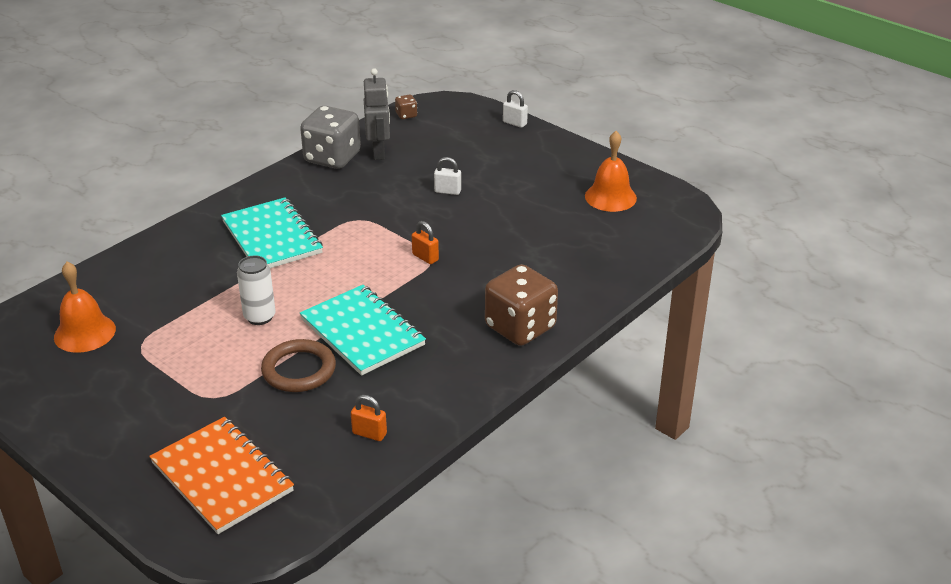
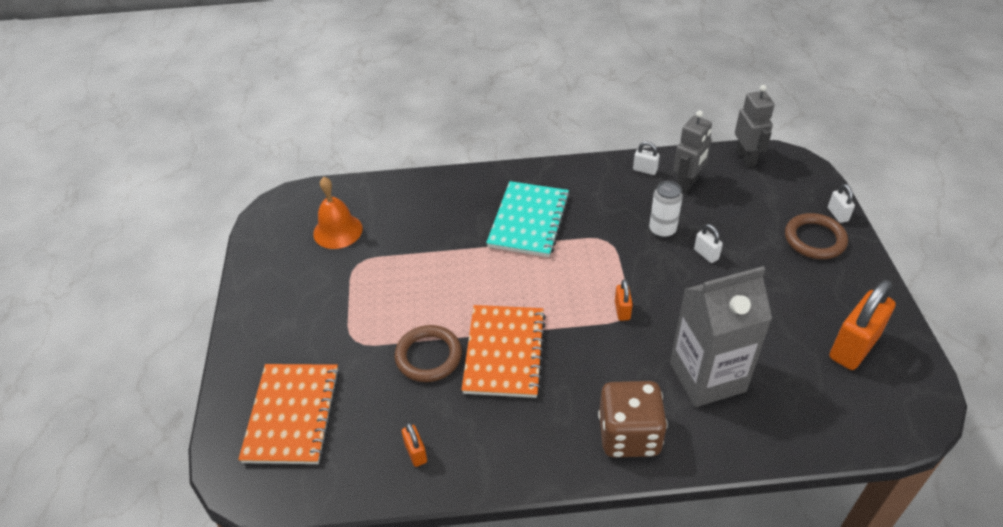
camera: 45 degrees right, 10 degrees up
white can [237,255,276,325] -> white can moved to [649,181,683,238]
grey dice [300,106,361,169] -> white padlock [633,141,660,175]
turquoise notebook [300,285,426,376] -> orange notebook [461,305,546,398]
brown dice [395,94,417,119] -> grey robot [735,85,774,167]
orange bell [585,131,637,212] -> orange padlock [830,280,896,370]
none -> grey carton [670,266,772,407]
none -> brown ring [785,213,848,259]

